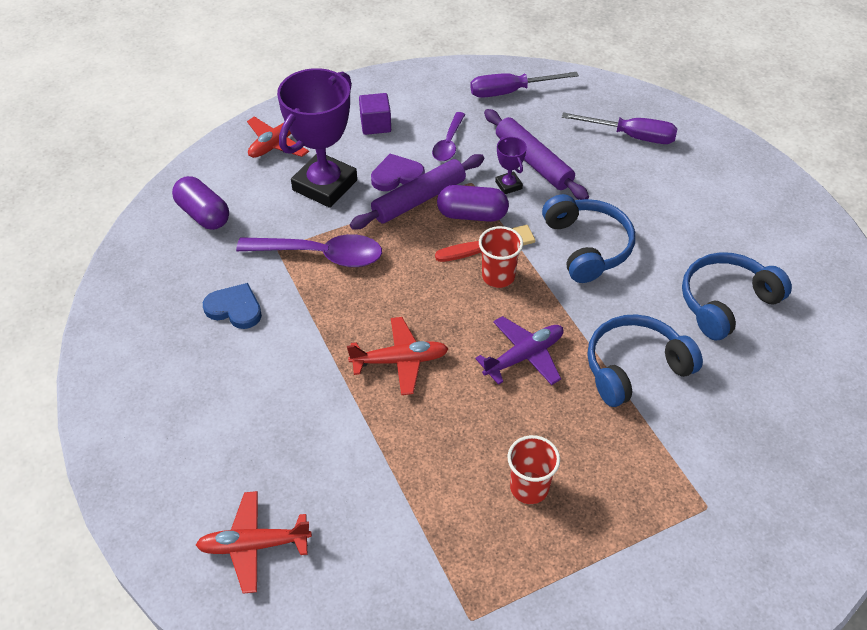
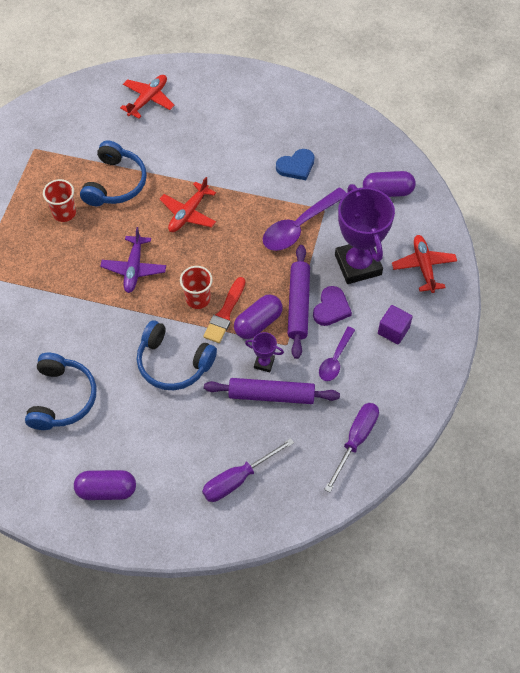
camera: 130 degrees right, 10 degrees up
purple spoon [432,112,465,161] -> purple spoon turned 120 degrees counterclockwise [319,327,355,381]
blue headphones [587,314,703,407] -> blue headphones moved to [80,140,147,206]
none -> purple capsule [74,470,136,500]

